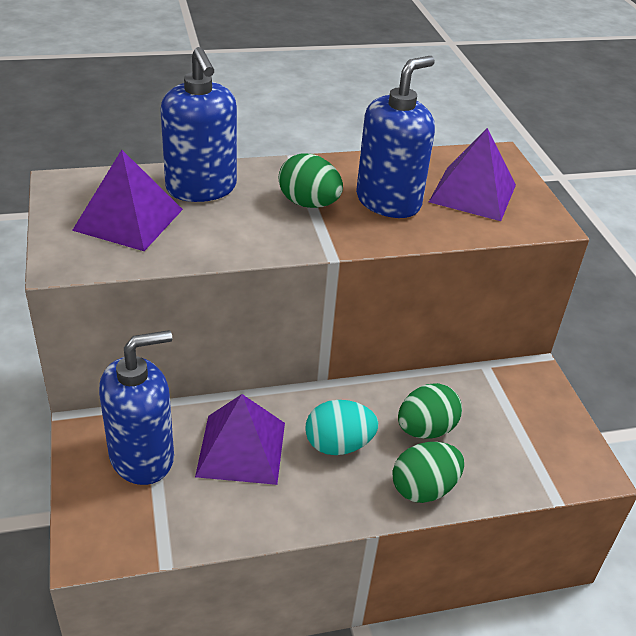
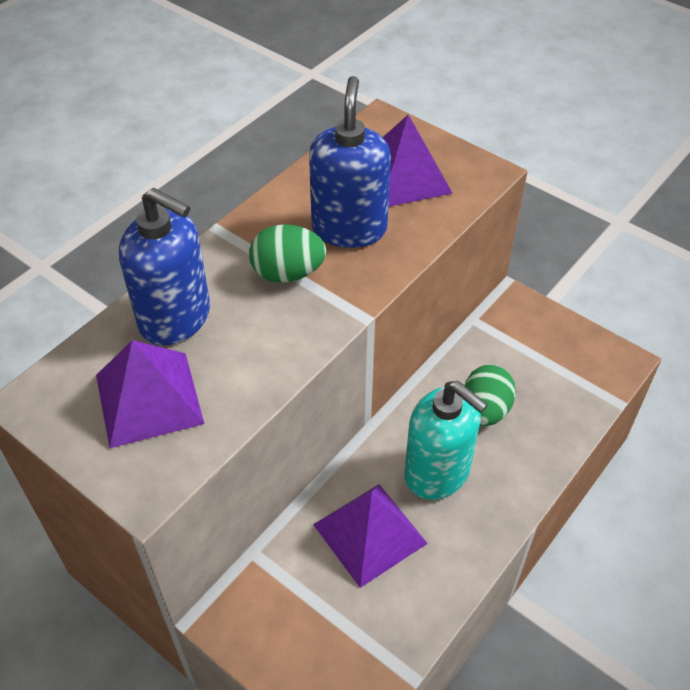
camera: 35 degrees left, 10 degrees up
blue soap dispenser [99,330,174,485] -> none
turquoise egg [305,400,378,455] -> turquoise soap dispenser [405,381,488,500]
green egg [392,442,464,503] -> none

